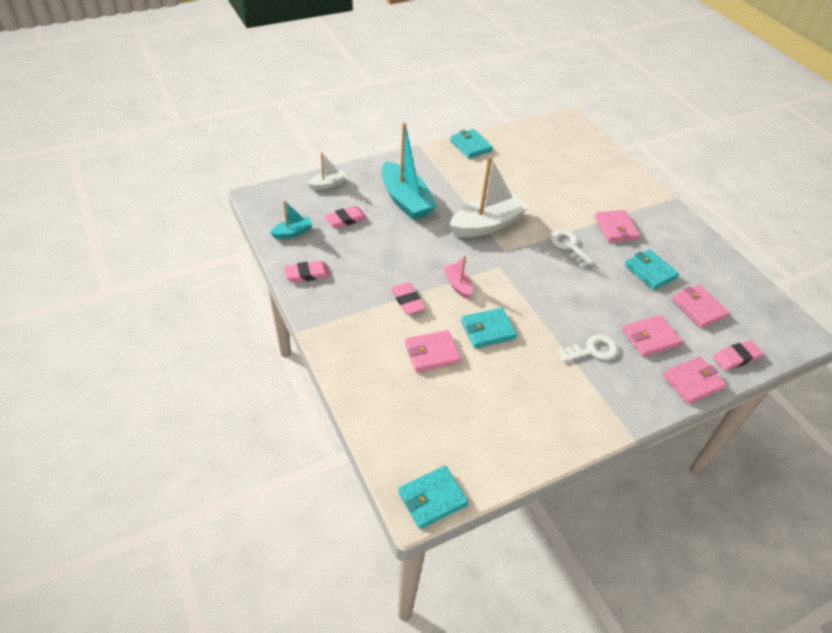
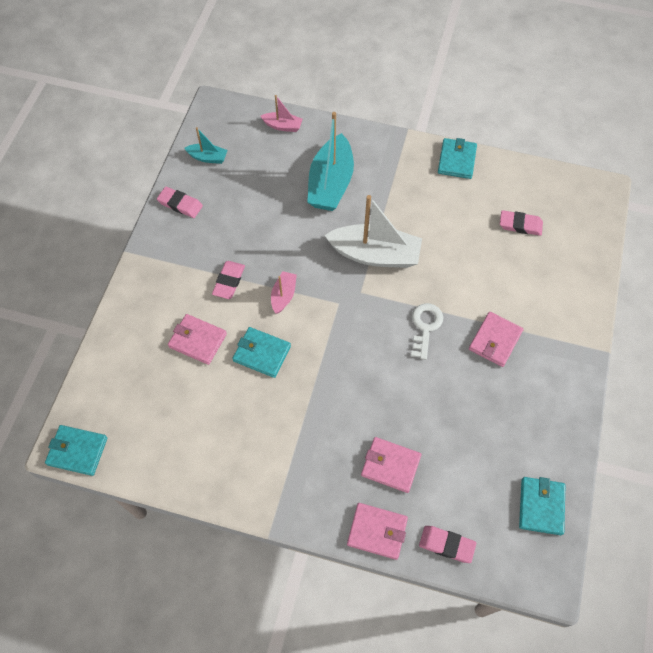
camera: 45 degrees right, 15 degrees up
white boat [307,152,347,190] -> pink boat [261,95,303,132]
pink eraser [324,206,367,228] -> pink eraser moved to [500,210,543,236]
white key [557,335,618,362] -> none
turquoise wallet [625,249,679,290] -> turquoise wallet moved to [519,477,566,535]
pink wallet [672,284,729,328] -> none

